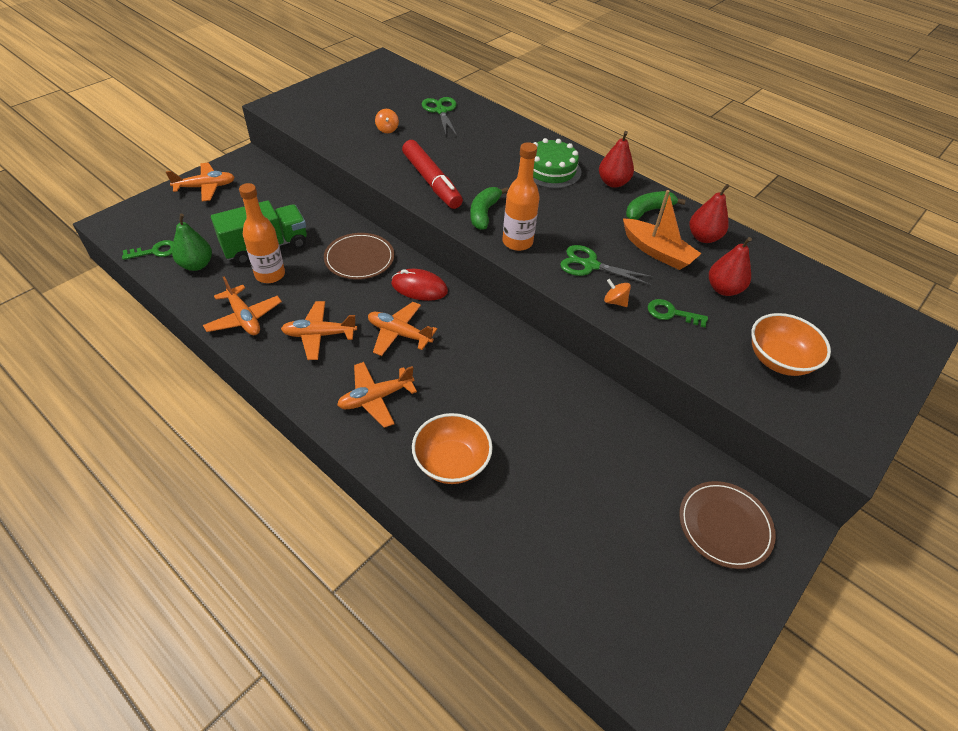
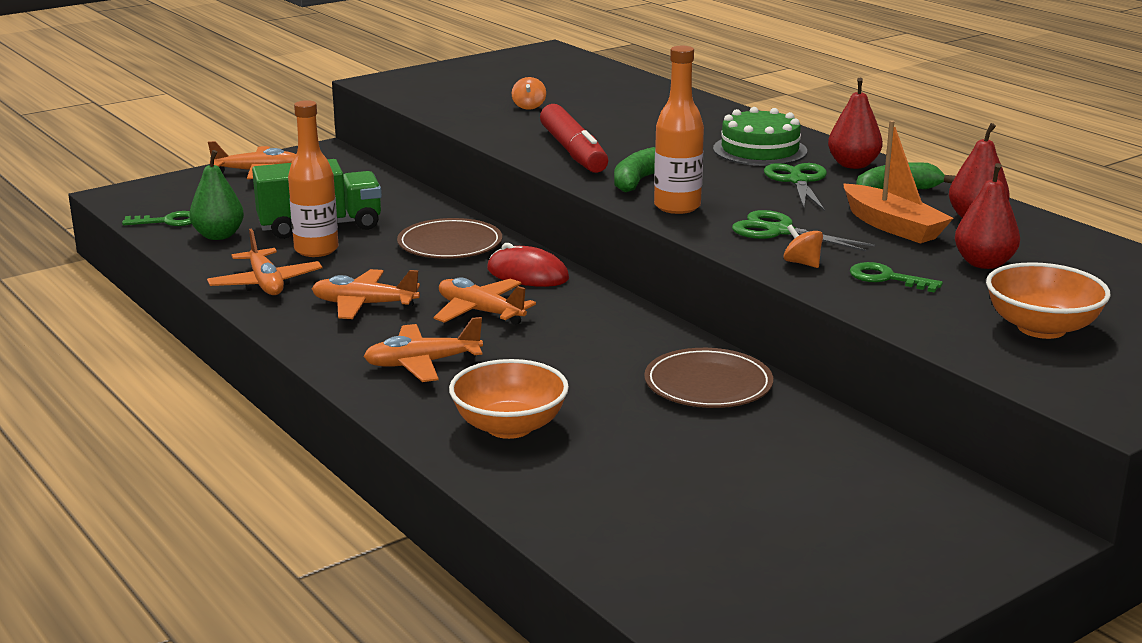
camera: 15 degrees right, 25 degrees down
green scissors [422,97,457,136] -> green scissors moved to [764,163,827,211]
brown plate [679,481,776,569] -> brown plate moved to [644,348,773,408]

